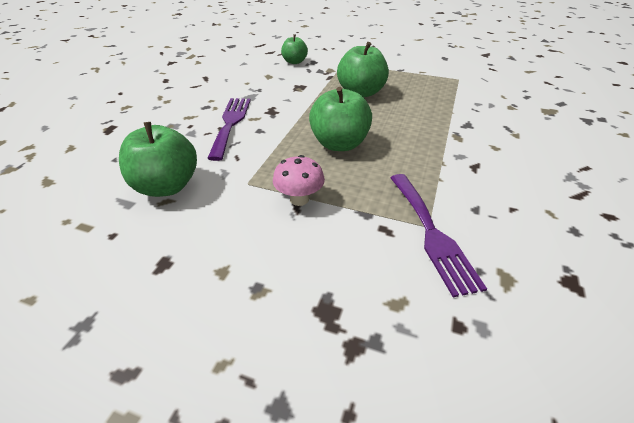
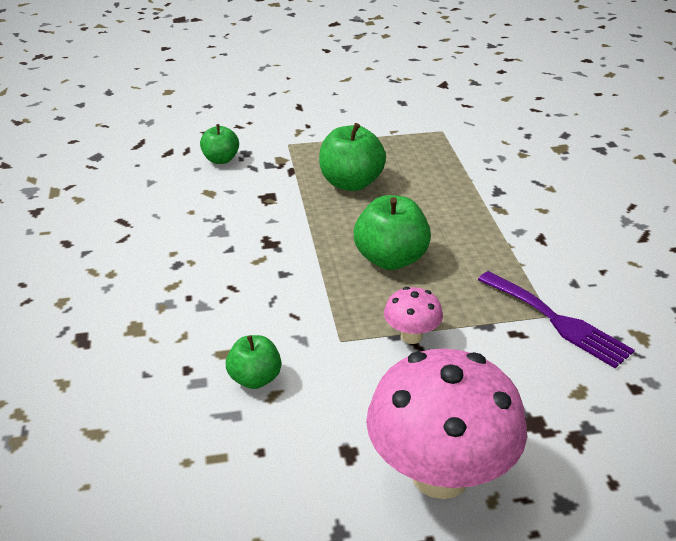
camera: 30 degrees left, 5 degrees down
green apple [119,122,197,197] -> green apple [226,335,281,389], size x0.61
purple fork [207,98,251,161] -> none
none -> pink mushroom [366,349,527,499]

